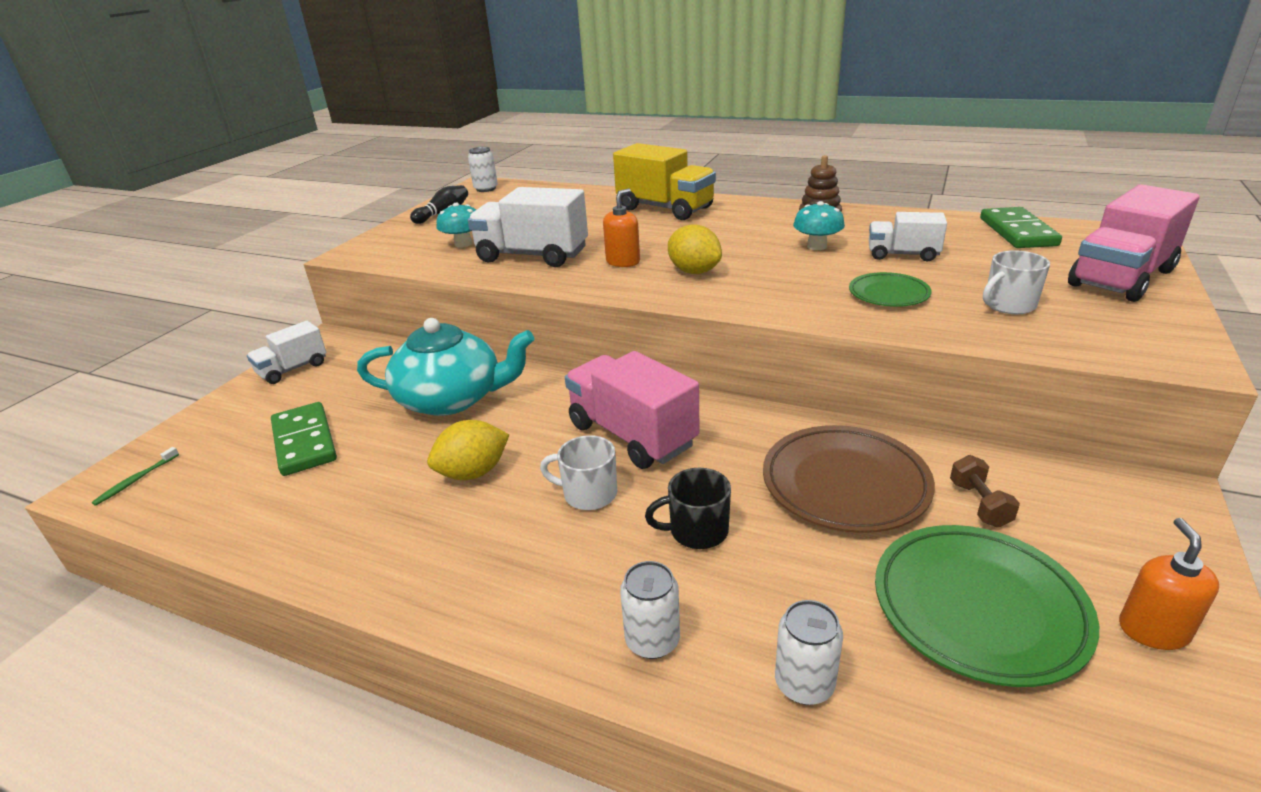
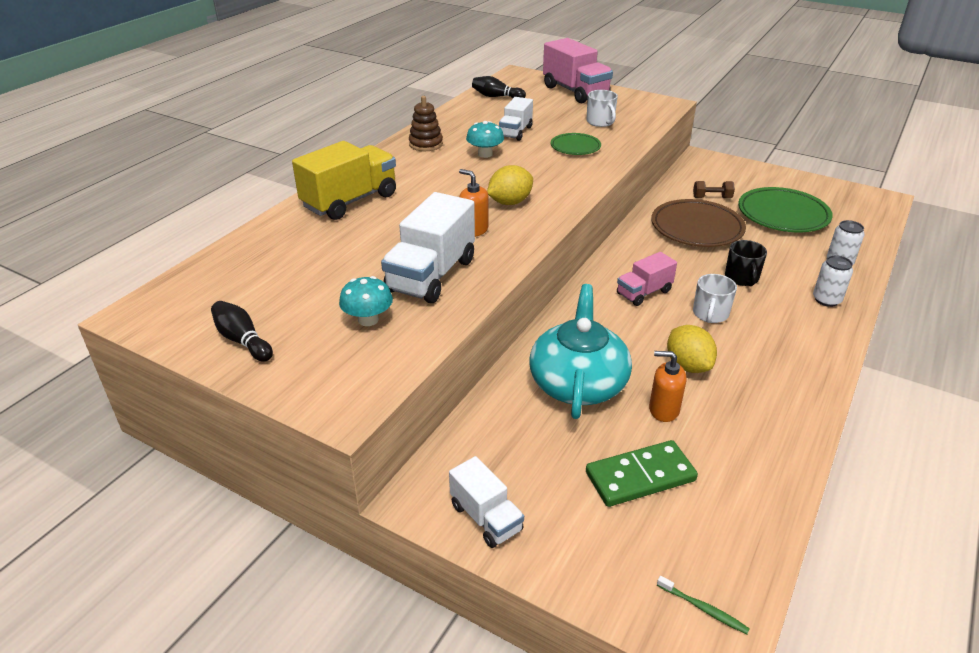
camera: 85 degrees left, 5 degrees up
white can [468,147,498,192] -> none
pink truck [565,351,699,469] -> pink truck [617,252,677,306], size x0.59
green domino [980,207,1062,248] -> black bowling pin [472,76,526,98]
orange soap dispenser [1119,518,1219,650] -> orange soap dispenser moved to [649,351,686,422]

